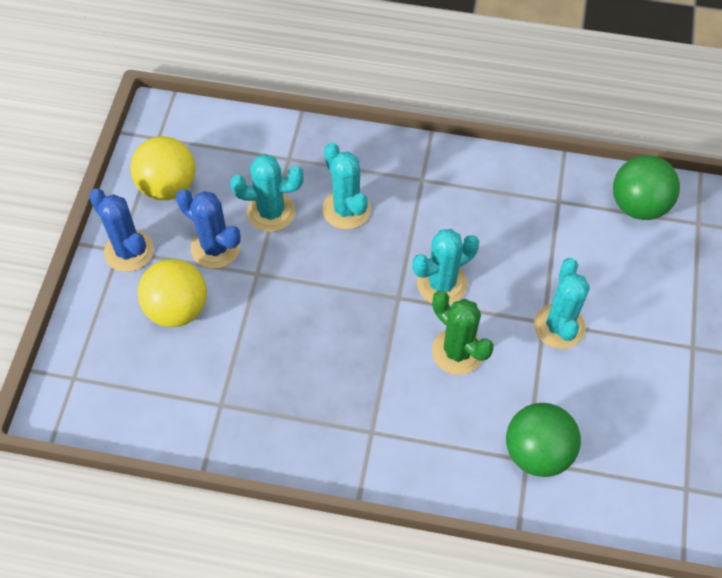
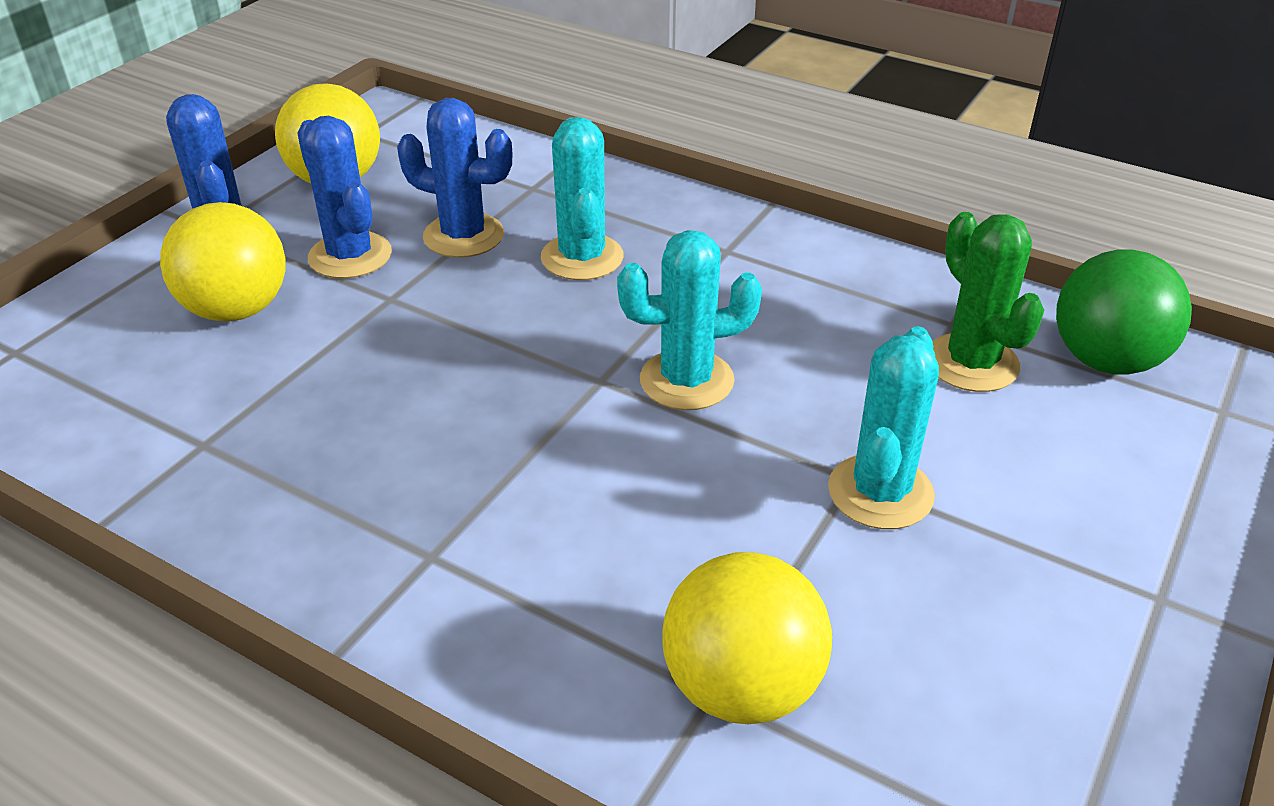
camera: 20 degrees right, 20 degrees down
turquoise cactus [230,154,304,232] -> blue cactus [397,98,512,258]
green cactus [432,291,494,375] -> green cactus moved to [932,212,1044,392]
green ball [506,403,581,477] -> yellow ball [662,552,832,724]

